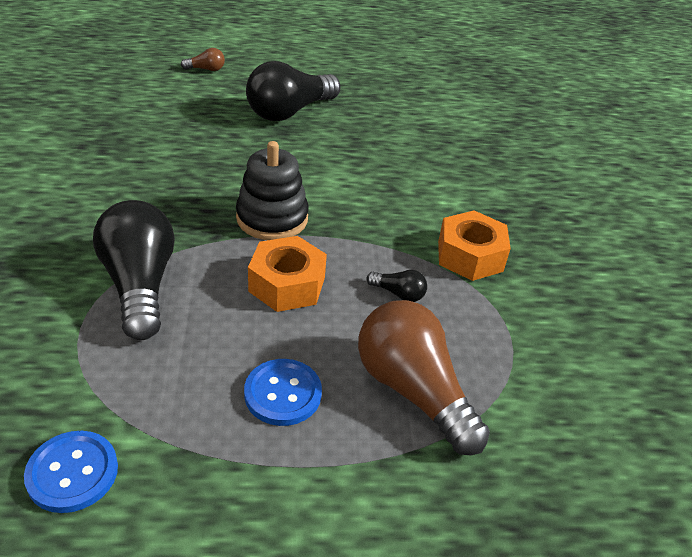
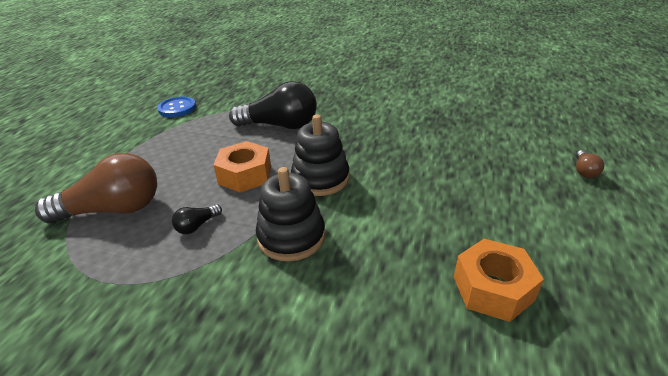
camera: 115 degrees right, 5 degrees down
blue button [244,359,322,426] -> none
black light bulb [246,61,341,121] -> none
orange nut [438,210,511,281] -> orange nut moved to [454,239,544,322]
none -> black stacking toy [256,167,325,261]

